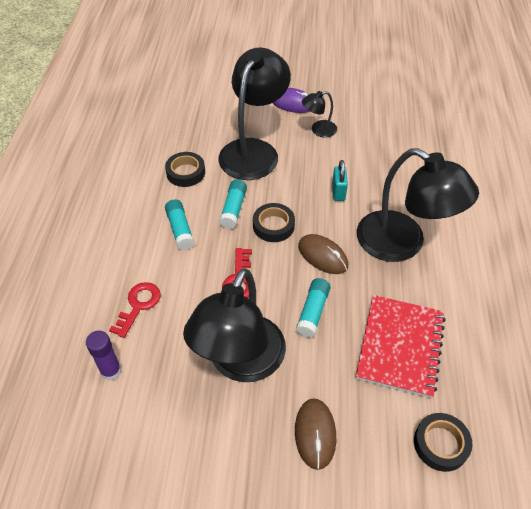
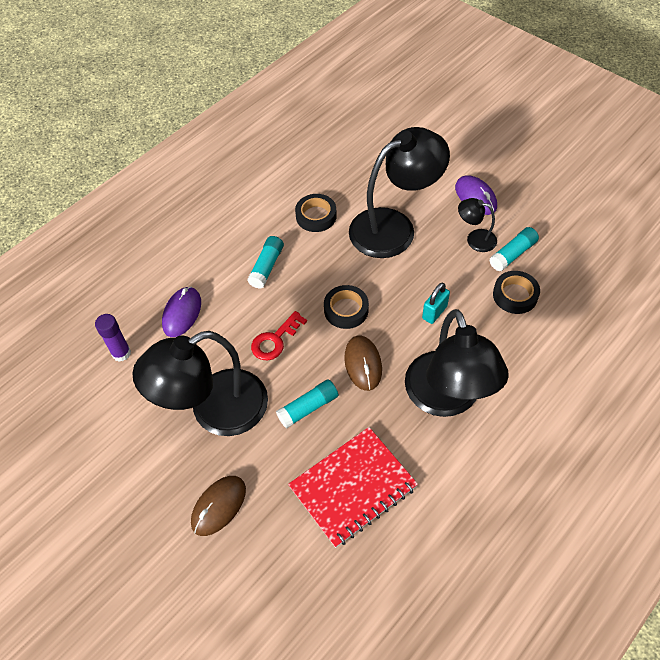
camera: 40 degrees right, 5 degrees up
red key [109,282,161,338] -> purple mouse [162,287,201,337]
turquoise glue stick [219,179,247,229] -> turquoise glue stick moved to [489,227,539,271]
black tape [414,413,472,472] -> black tape moved to [493,271,540,314]

